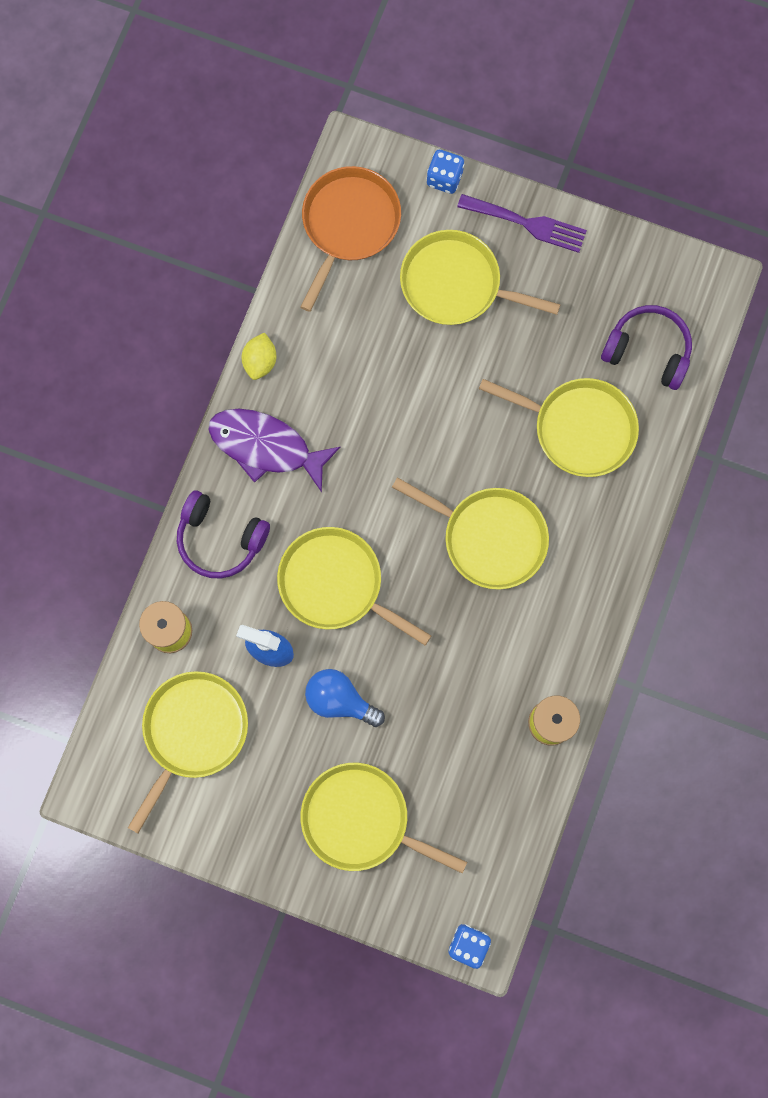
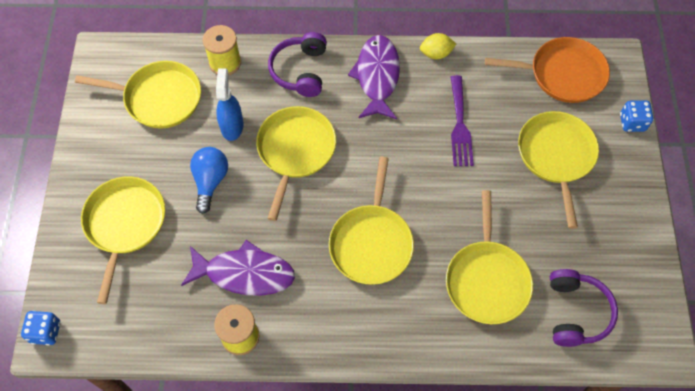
camera: 70 degrees right, 15 degrees down
purple fork [457,194,587,253] -> purple fork moved to [451,75,474,166]
none -> purple fish [181,240,295,296]

